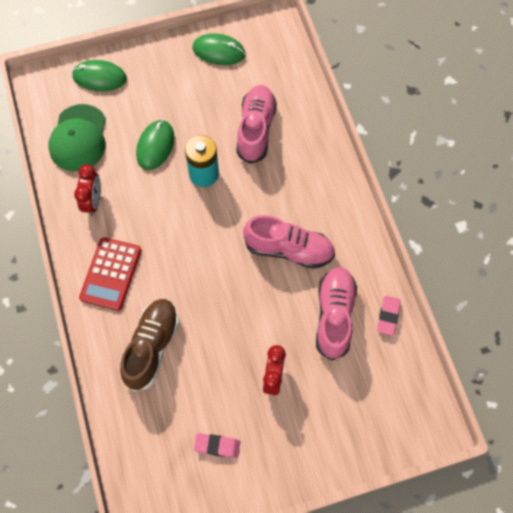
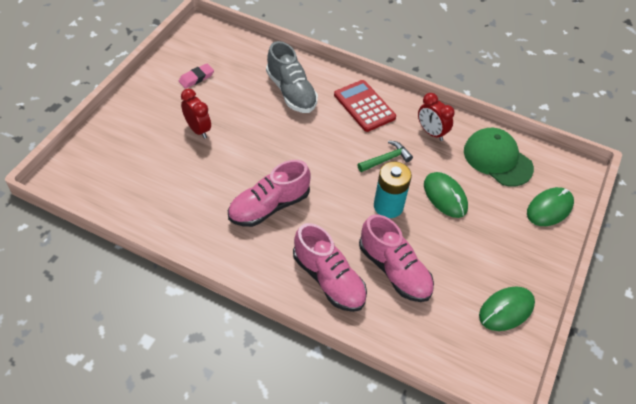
camera: 130 degrees right, 15 degrees down
brown shoe [120,299,179,391] -> grey shoe [266,41,318,113]
pink shoe [316,267,357,361] -> pink shoe moved to [293,223,367,312]
pink eraser [377,296,401,336] -> none
none -> green hammer [358,141,413,172]

